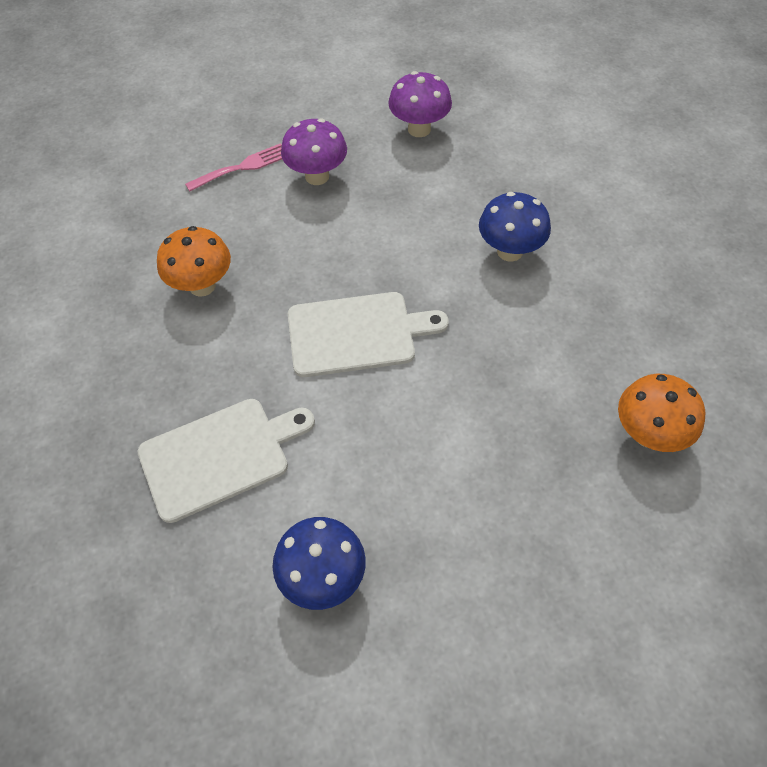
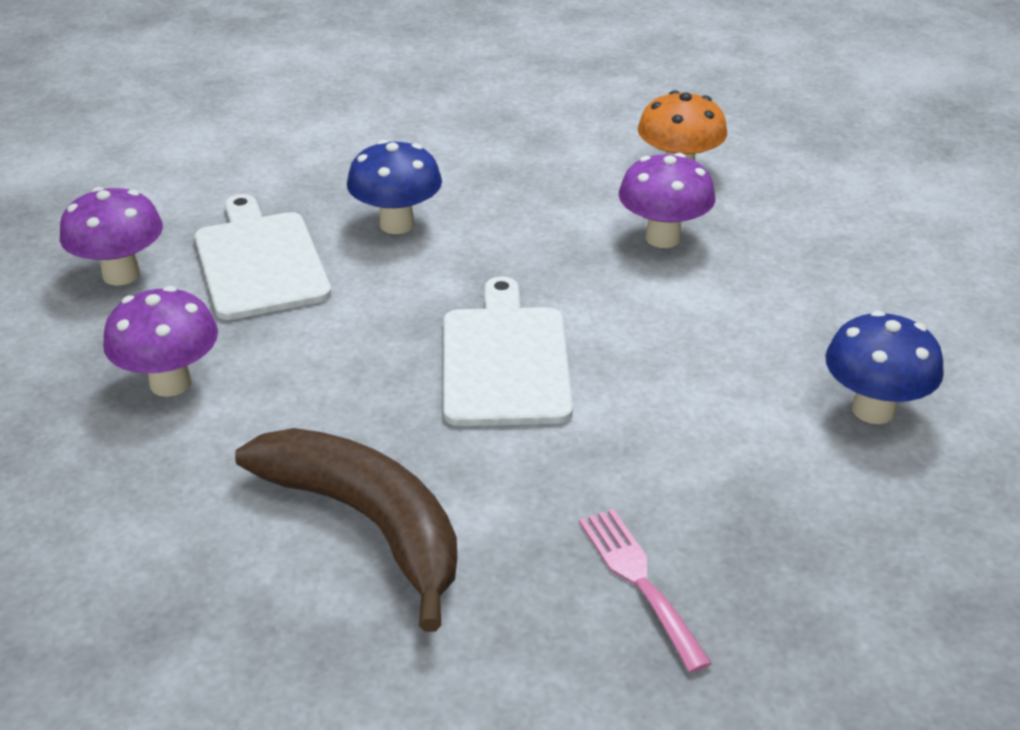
camera: 85 degrees left, 20 degrees down
white cutting board [138,399,315,523] -> white cutting board moved to [195,194,331,320]
orange mushroom [157,226,231,297] -> brown banana [235,428,457,632]
pink fork [185,143,282,191] -> pink fork moved to [579,509,712,673]
none -> purple mushroom [619,153,716,248]

